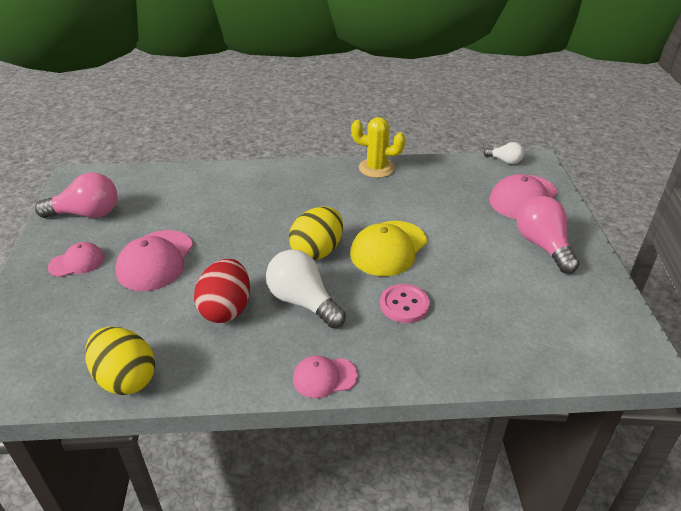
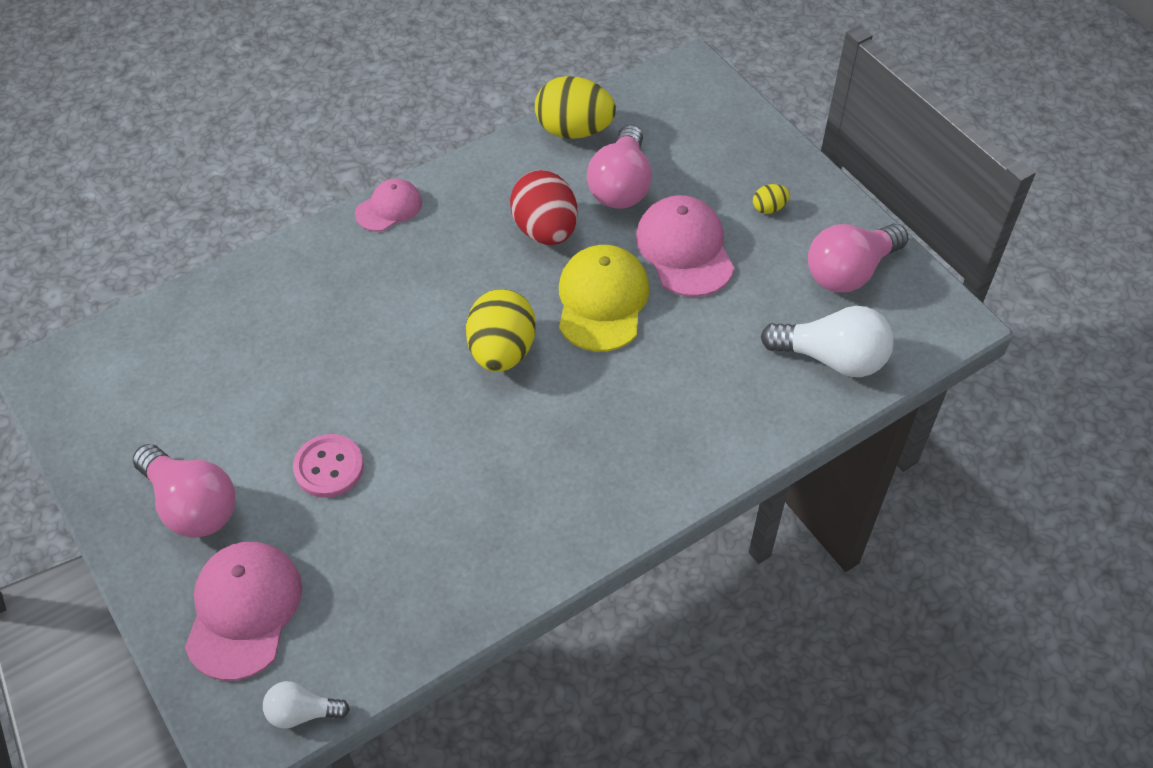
camera: 150 degrees right, 15 degrees up
pink cap [48,242,104,277] -> yellow egg [753,184,790,214]
white light bulb [266,250,346,328] -> white light bulb moved to [761,306,894,377]
yellow cap [350,221,427,276] -> yellow cap moved to [559,245,649,352]
yellow cactus [351,117,405,178] -> none
pink button [380,284,430,323] -> pink button moved to [293,434,364,498]
none -> pink light bulb [587,125,652,209]

